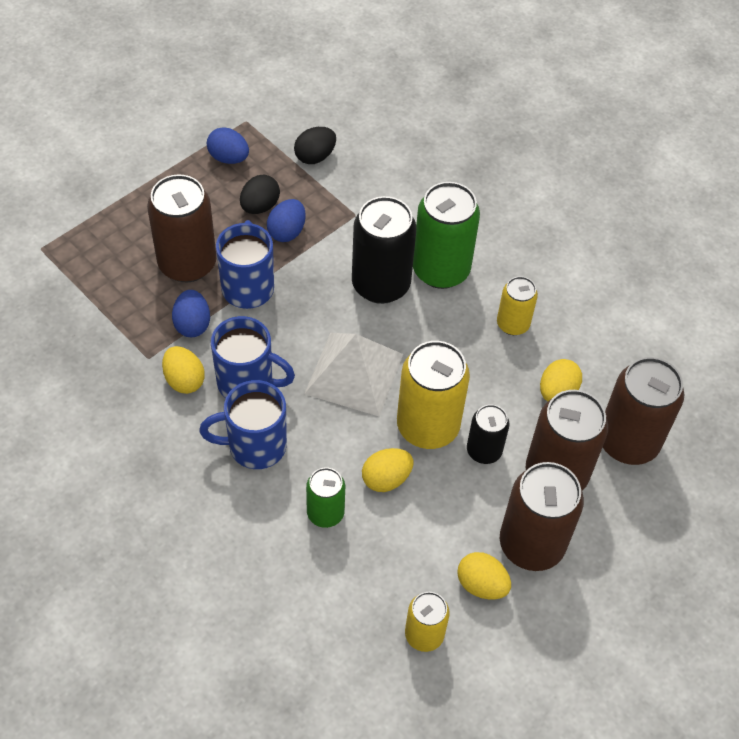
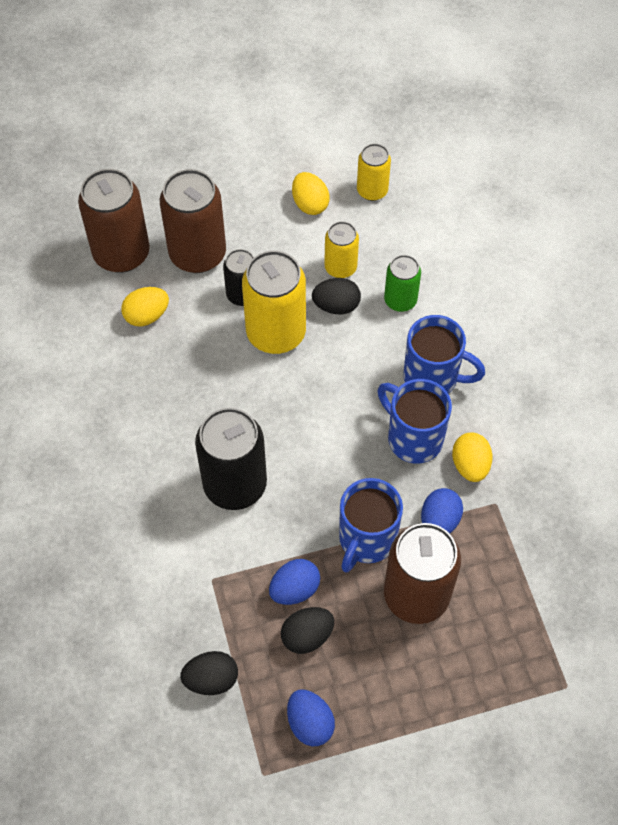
camera: 150 degrees left, 5 degrees up
white pyramid [304,333,403,417] -> none
yellow egg [362,448,413,492] -> black egg [312,278,361,314]
green can [413,182,480,289] -> none
yellow can [497,276,538,335] -> yellow can moved to [324,221,359,278]
brown can [500,462,584,571] -> none

